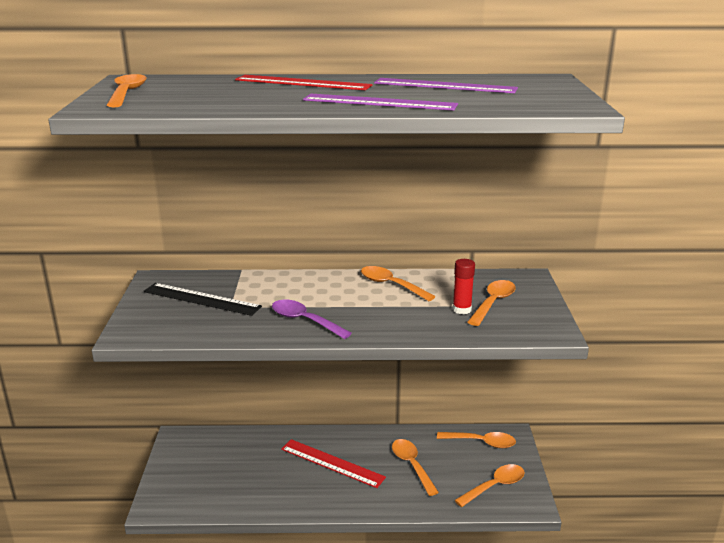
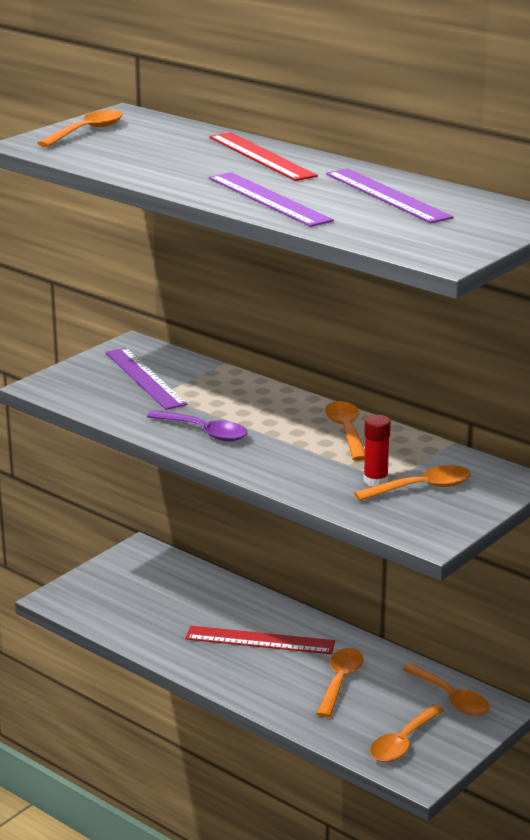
camera: 40 degrees right, 0 degrees up
black ruler [144,283,262,316] -> purple ruler [106,348,187,410]
purple spoon [272,300,352,339] -> purple spoon turned 135 degrees clockwise [147,410,247,441]
red ruler [281,439,386,488] -> red ruler turned 60 degrees counterclockwise [186,626,335,654]
orange spoon [455,464,525,507] -> orange spoon turned 120 degrees clockwise [370,704,445,762]

